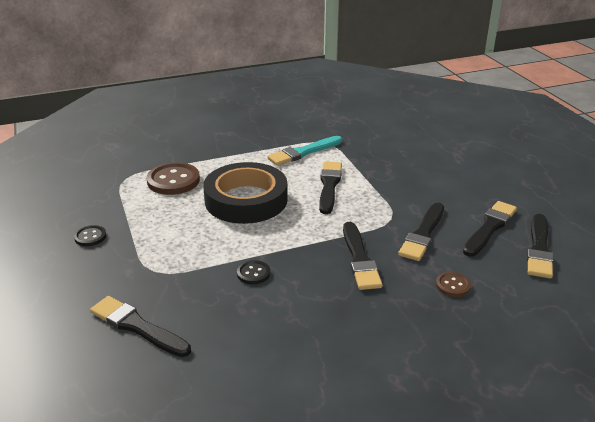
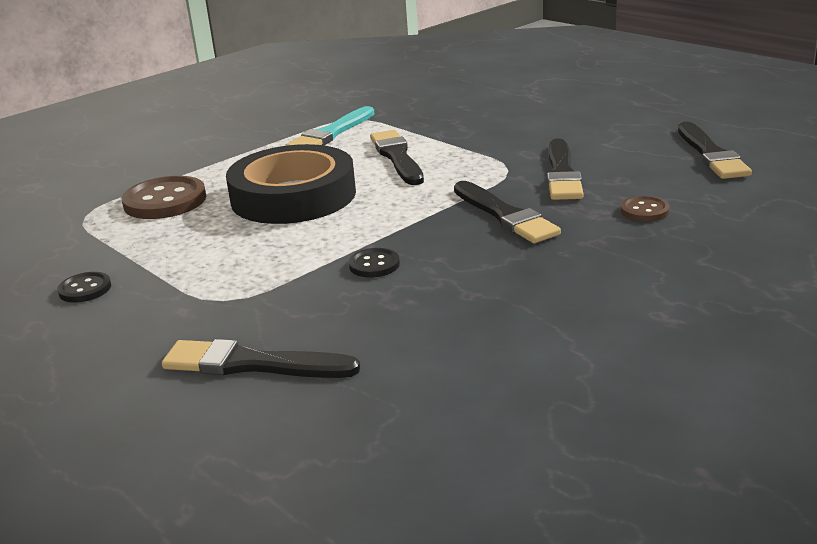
camera: 20 degrees left, 5 degrees down
black brush [463,201,517,257] -> none

